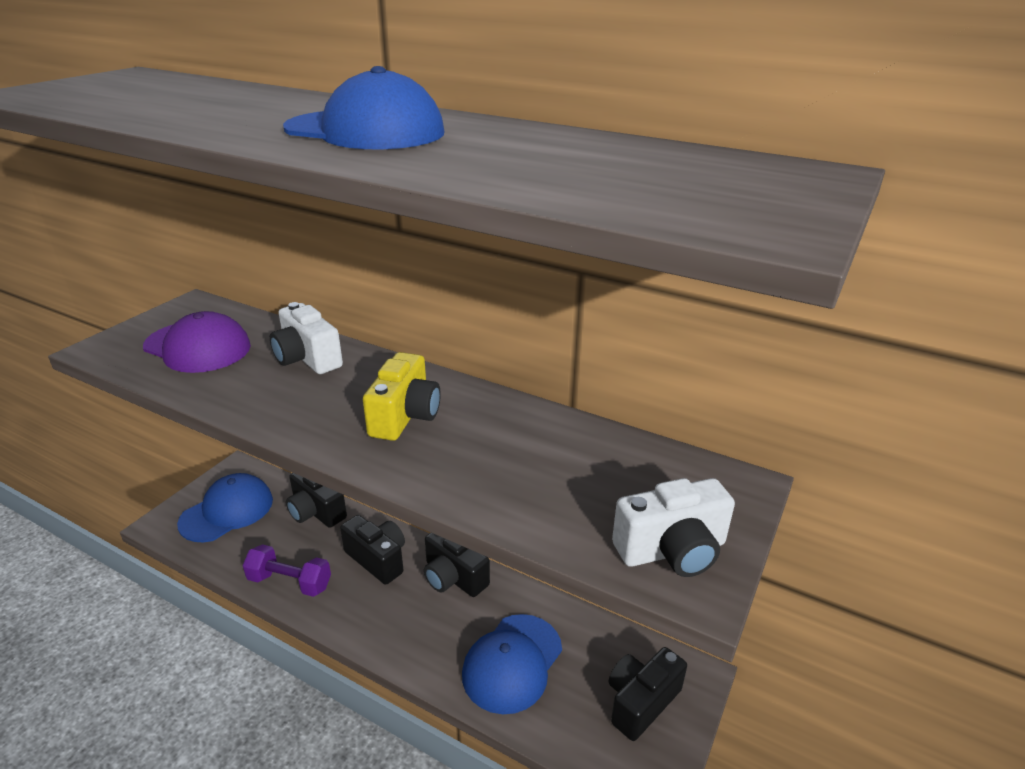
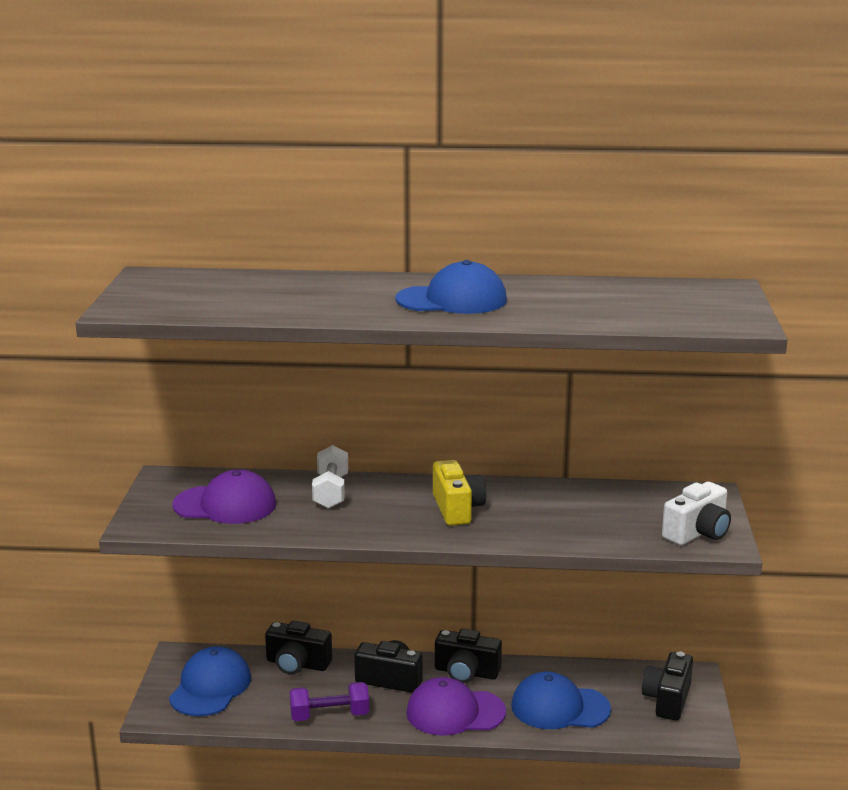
camera: 25 degrees left, 10 degrees down
white camera [270,302,343,374] -> white dumbbell [312,445,348,509]
blue cap [462,614,562,714] -> blue cap turned 90 degrees clockwise [511,672,611,729]
none -> purple cap [406,677,506,736]

